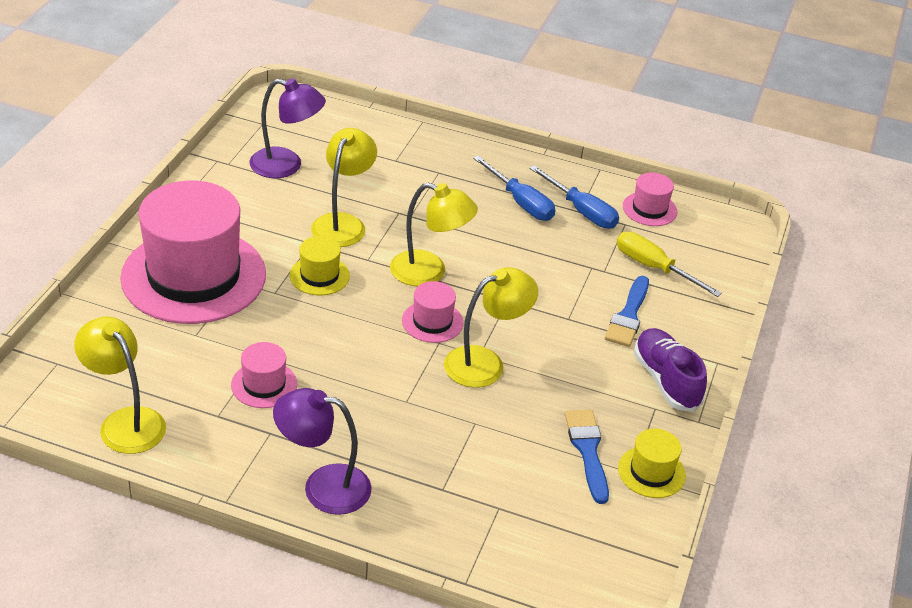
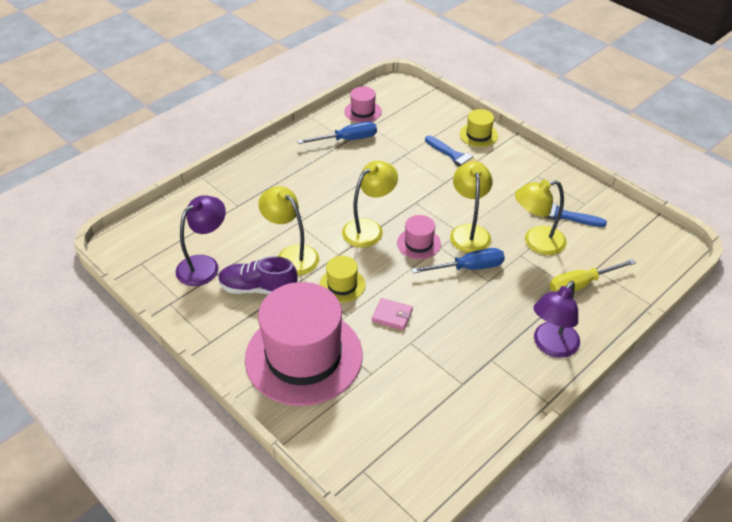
camera: 60 degrees left, 5 degrees up
yellow lamp [74,316,166,454] -> yellow lamp moved to [515,180,567,255]
pink hat [231,342,297,408] -> none
blue screwdriver [473,156,555,221] -> blue screwdriver moved to [411,248,505,273]
yellow screwdriver [617,232,722,297] -> yellow screwdriver moved to [550,259,636,292]
yellow hat [618,429,686,498] -> yellow hat moved to [460,109,498,147]
purple shoe [634,328,707,412] -> purple shoe moved to [218,256,298,294]
none -> pink wallet [372,298,413,330]

